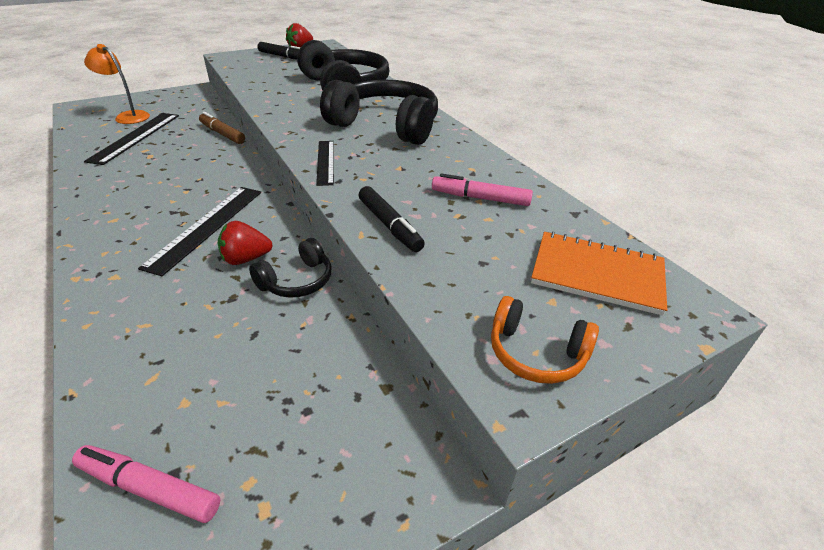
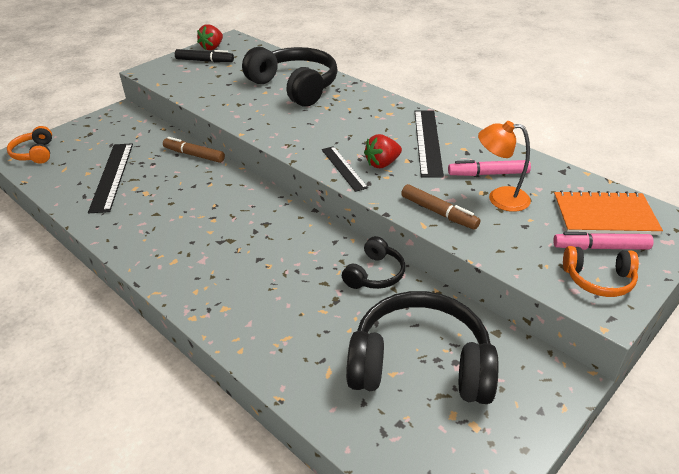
camera: 15 degrees left, 0 degrees up
pink marker [72,445,220,523] -> pink marker moved to [553,232,654,250]
orange lamp [84,44,150,124] -> orange lamp moved to [478,121,531,212]
black ruler [138,187,261,276] -> black ruler moved to [415,110,444,178]
red strawberry [217,221,273,265] -> red strawberry moved to [364,134,402,168]
black headphones [320,80,438,145] -> black headphones moved to [346,291,499,404]
black marker [359,186,425,252] -> brown marker [401,184,480,230]
none -> orange headphones [7,126,52,164]

